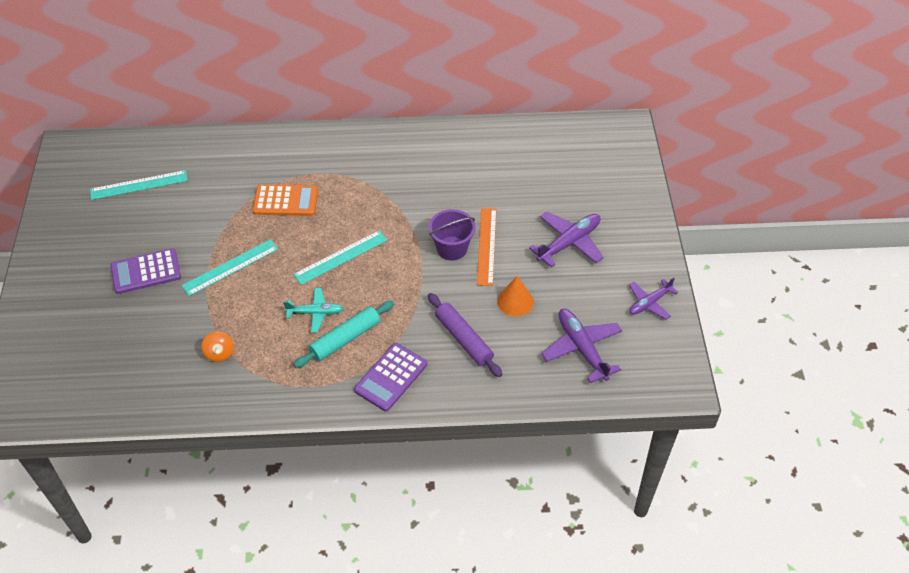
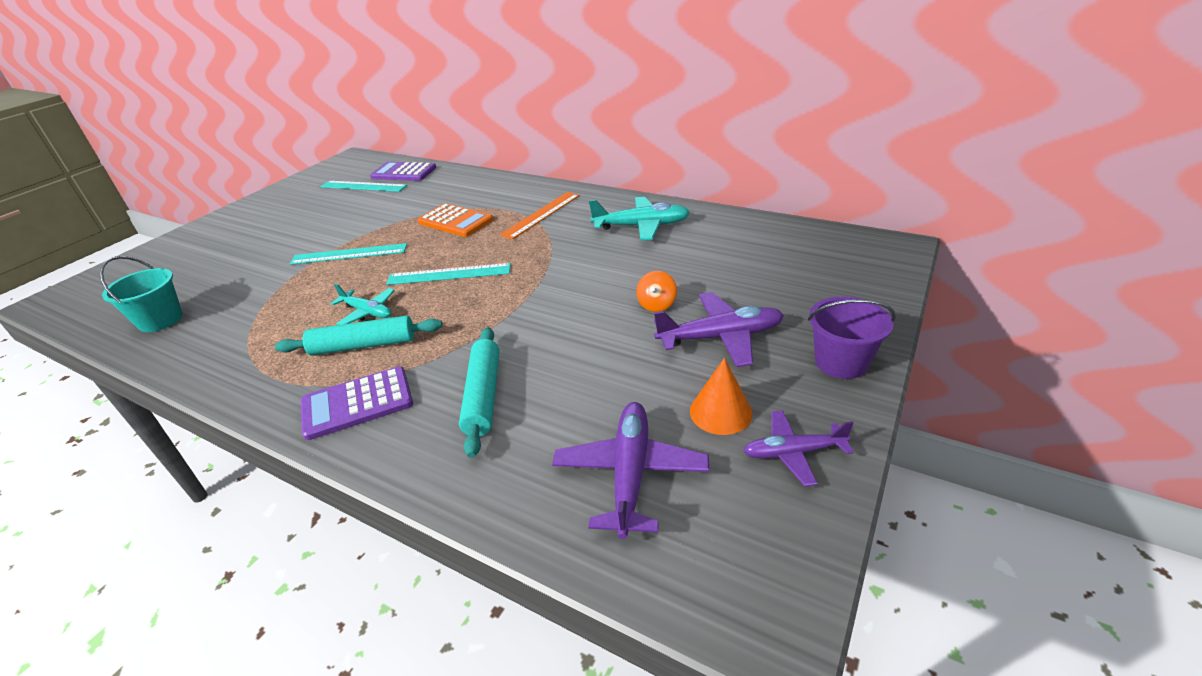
camera: 35 degrees right, 15 degrees down
purple calculator [110,248,181,294] -> purple calculator moved to [370,162,436,181]
orange spinning top [201,332,234,362] -> orange spinning top moved to [636,271,677,312]
purple rolling pin [428,293,502,377] -> turquoise rolling pin [459,327,499,458]
purple bucket [429,209,476,260] -> purple bucket moved to [808,297,896,379]
orange ruler [477,208,496,286] -> orange ruler moved to [500,192,580,239]
orange cone [497,276,534,316] -> orange cone moved to [690,358,753,435]
none -> turquoise bucket [100,256,183,332]
none -> turquoise plane [589,197,690,241]

